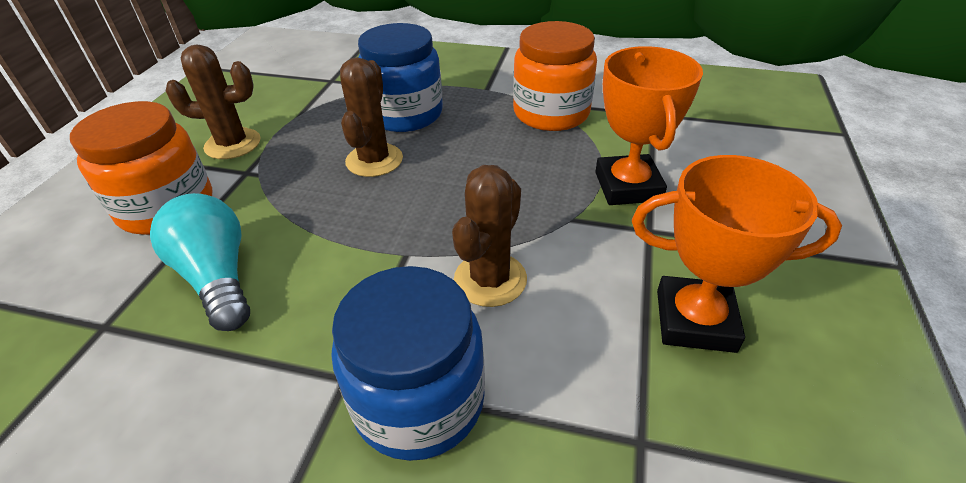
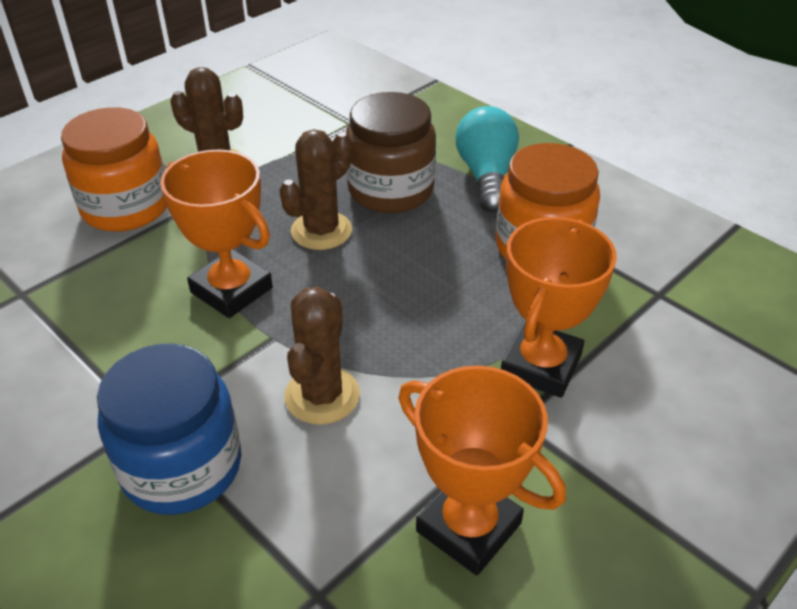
camera: 30 degrees right, 0 degrees up
turquoise light bulb [150,193,250,331] -> turquoise light bulb moved to [456,106,519,213]
blue jar [358,23,443,132] -> brown jar [346,92,436,213]
brown cactus [452,165,527,307] -> brown cactus turned 45 degrees counterclockwise [284,287,360,425]
none -> orange trophy [160,149,273,318]

